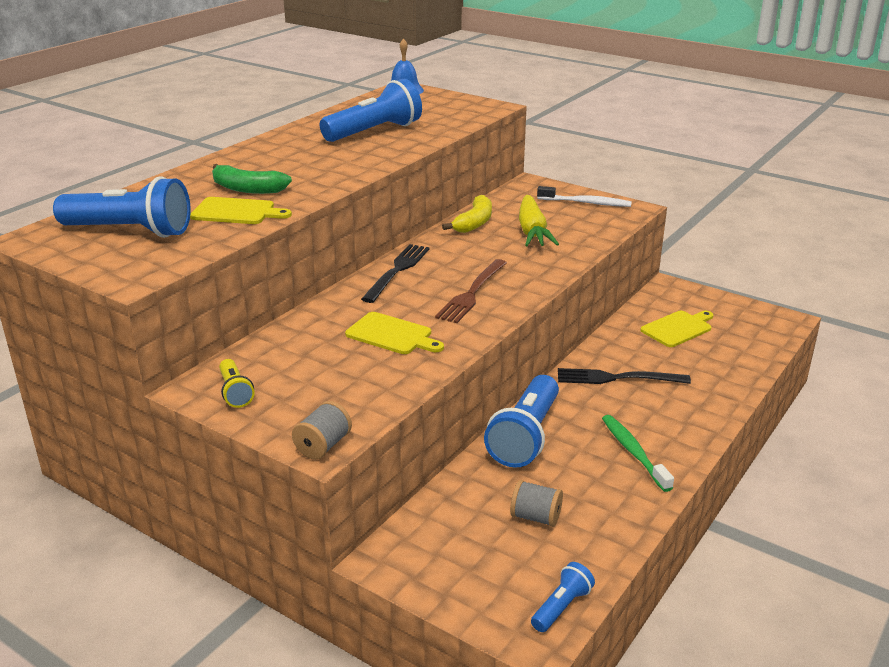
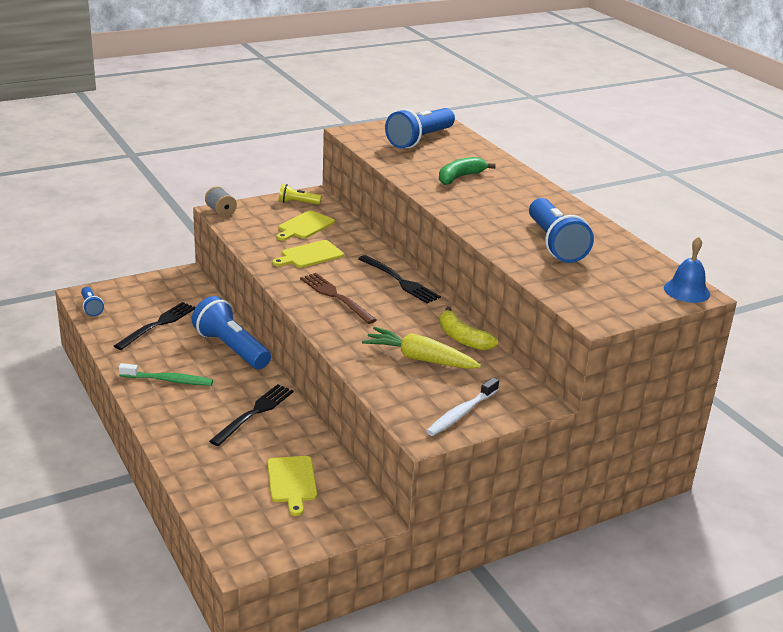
camera: 115 degrees right, 0 degrees up
yellow cutting board [190,197,292,224] -> yellow cutting board moved to [277,211,335,241]
grey spool [510,480,563,527] -> black fork [114,302,196,350]

